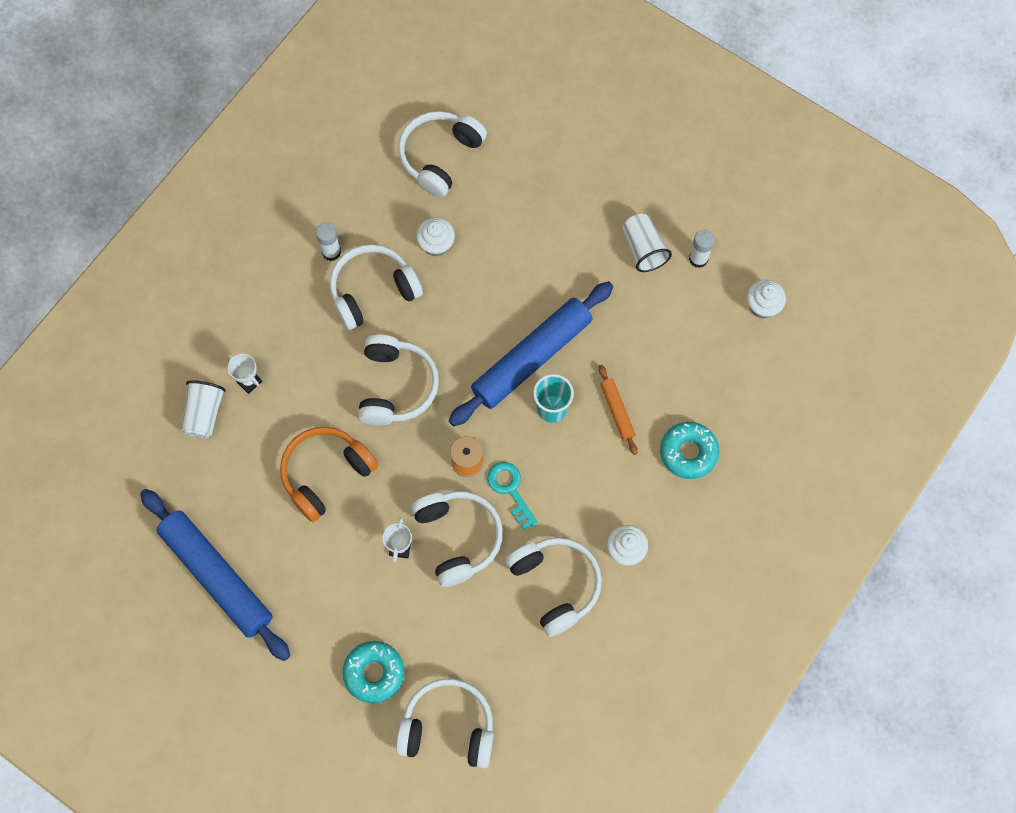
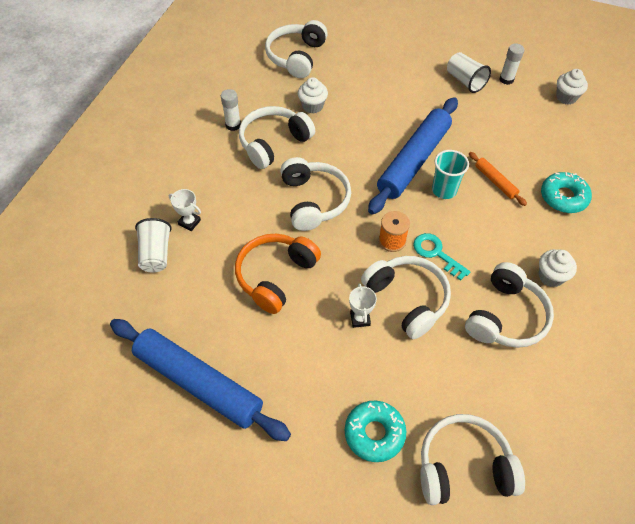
camera: 15 degrees left, 15 degrees down
white headphones [505,537,602,637] -> white headphones turned 75 degrees clockwise [465,262,554,348]

